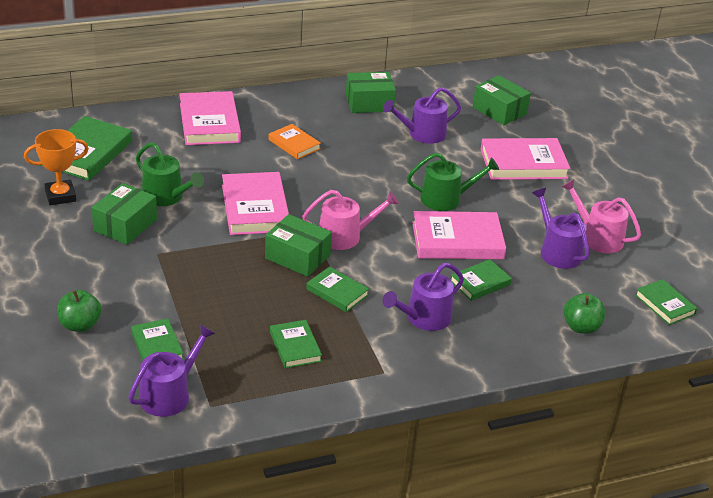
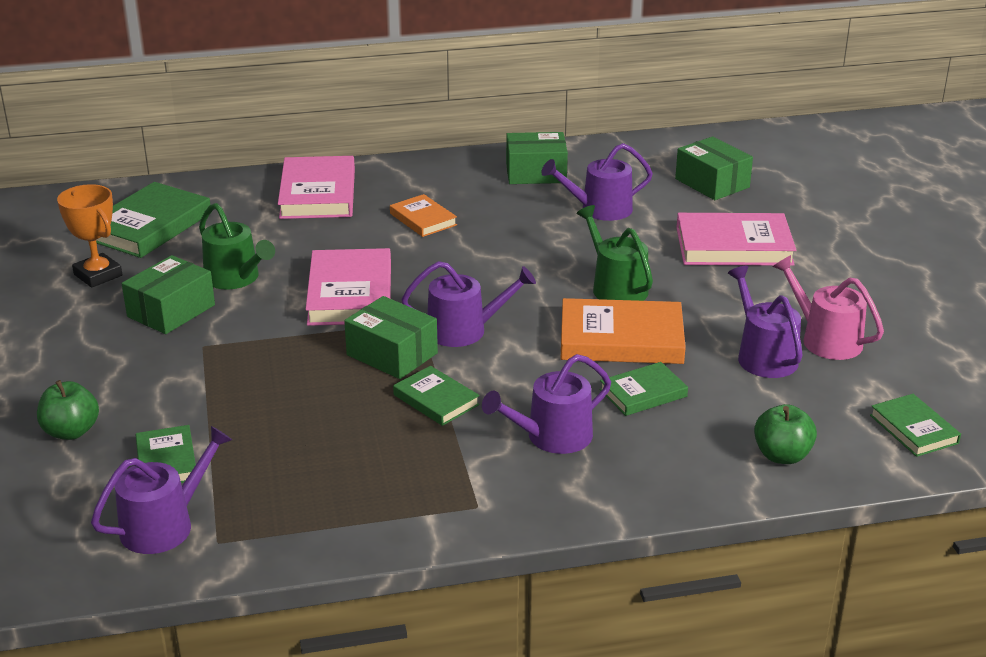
camera: 10 degrees right, 5 degrees down
orange trophy [24,129,89,205] -> orange trophy turned 60 degrees clockwise [57,184,122,288]
green book [270,320,322,368] -> none
pink watering can [302,190,399,250] -> purple watering can [401,261,536,347]
green watering can [407,153,499,211] -> green watering can turned 120 degrees counterclockwise [577,205,653,301]
pink book [412,211,506,259] -> orange book [561,298,686,364]

